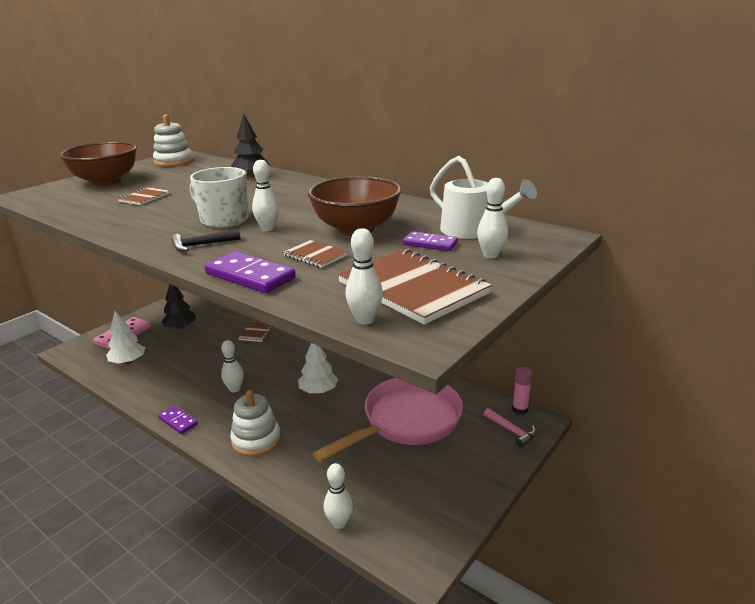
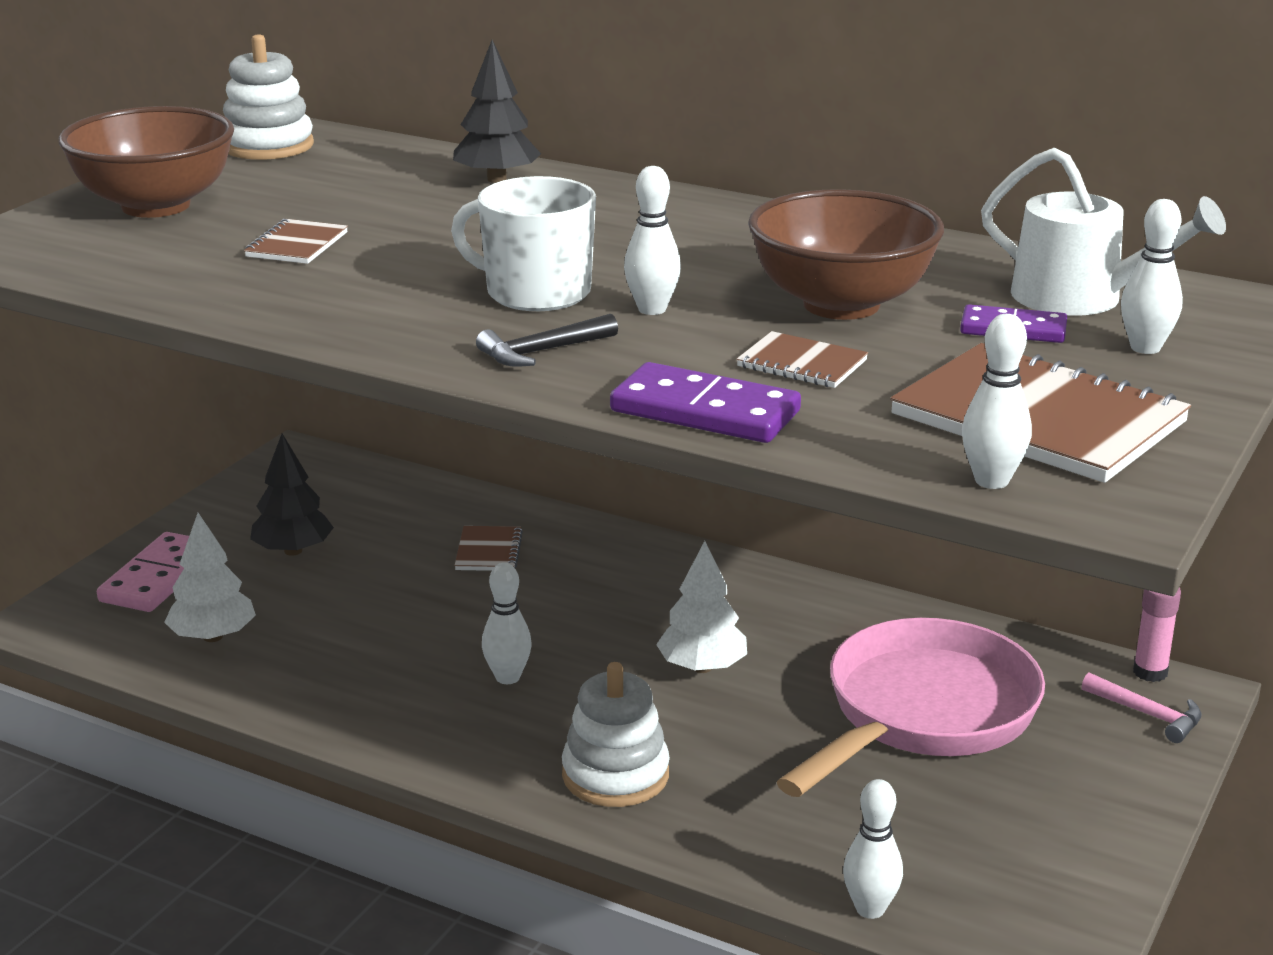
camera: 10 degrees left, 0 degrees up
purple domino [158,405,198,434] -> none

